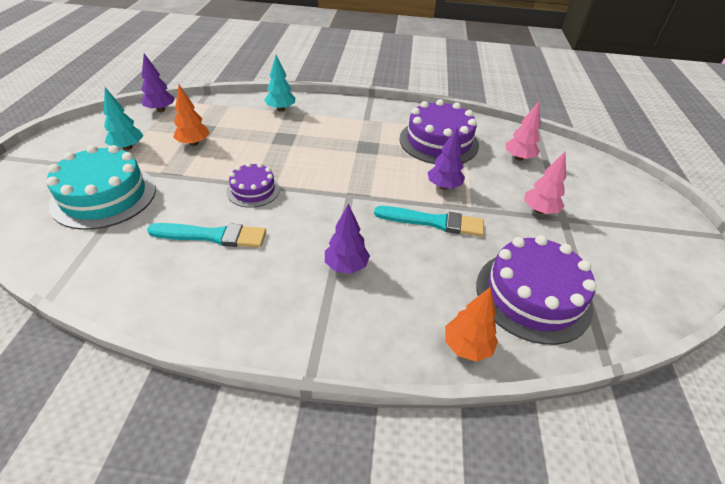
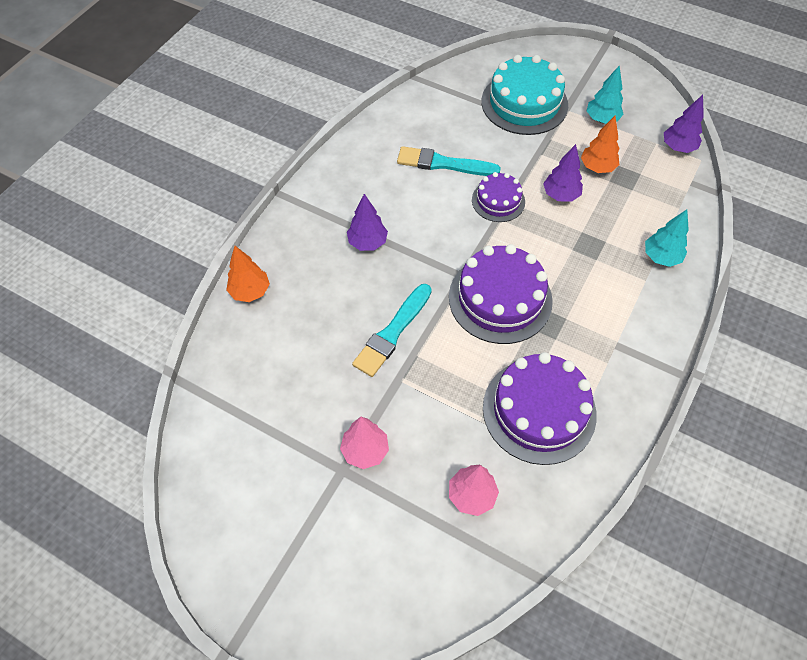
camera: 115 degrees right, 15 degrees up
turquoise brush [147,223,266,248] -> turquoise brush turned 75 degrees clockwise [397,146,501,176]
purple tree [427,128,465,190] -> purple tree moved to [543,144,583,202]
purple cake [476,235,597,345] -> purple cake moved to [449,244,553,344]

